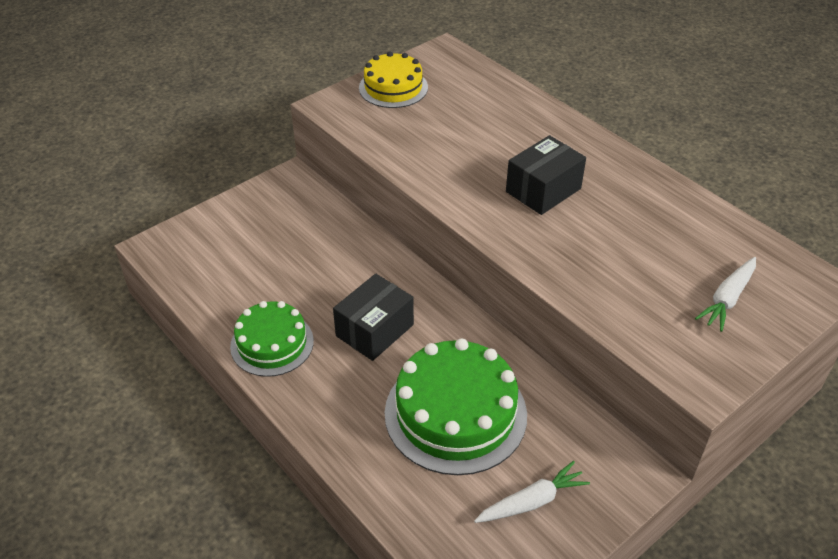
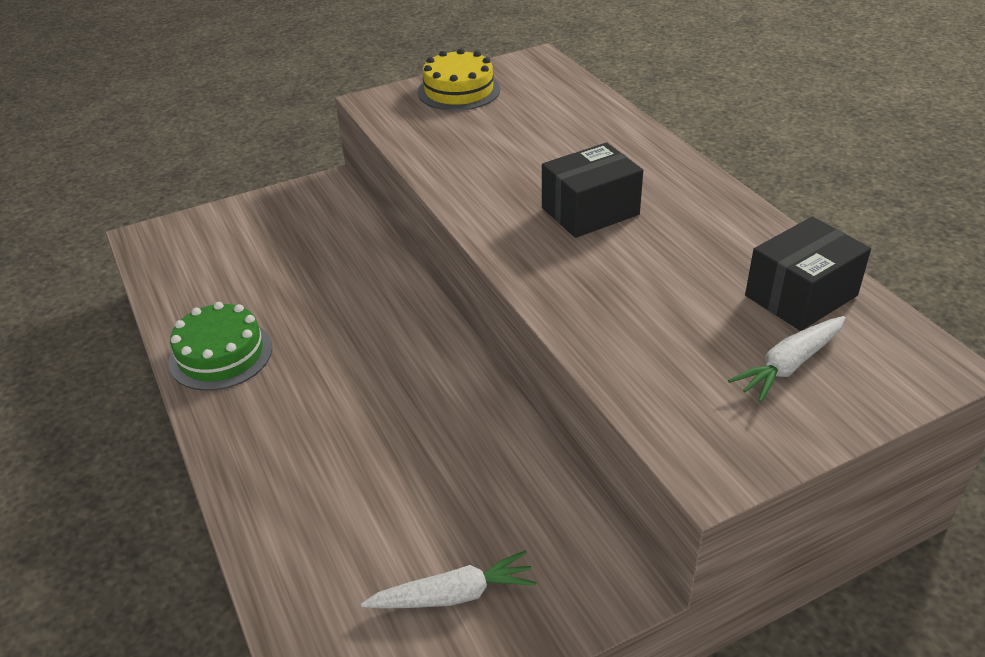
camera: 15 degrees right, 5 degrees down
black box [333,274,414,361] -> black box moved to [745,216,871,331]
green cake [385,339,527,475] -> none

